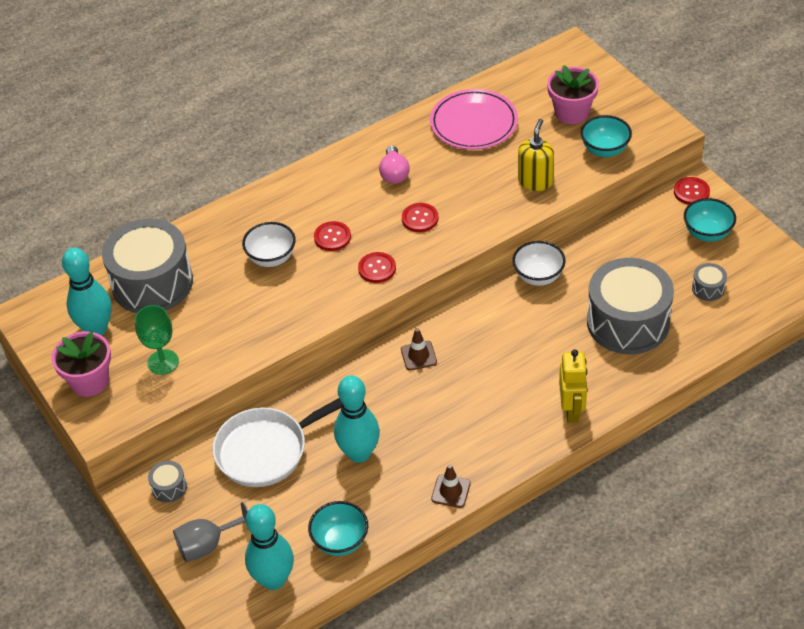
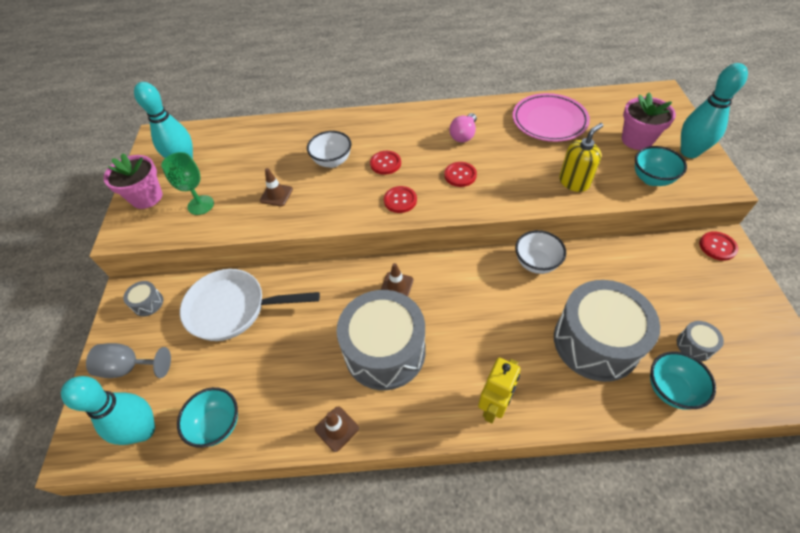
camera: 30 degrees right, 5 degrees up
grey drum [102,219,193,313] -> grey drum moved to [337,290,426,390]
turquoise bowling pin [334,375,380,463] -> turquoise bowling pin moved to [680,63,748,158]
turquoise bowl [684,198,736,242] -> turquoise bowl moved to [650,351,716,410]
none -> brown traffic cone [260,168,293,206]

